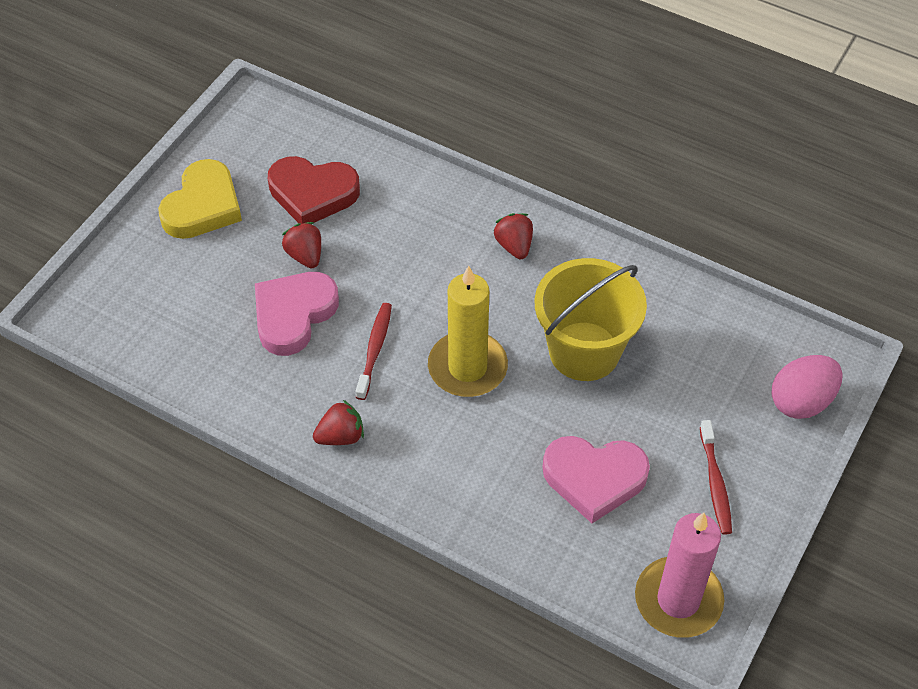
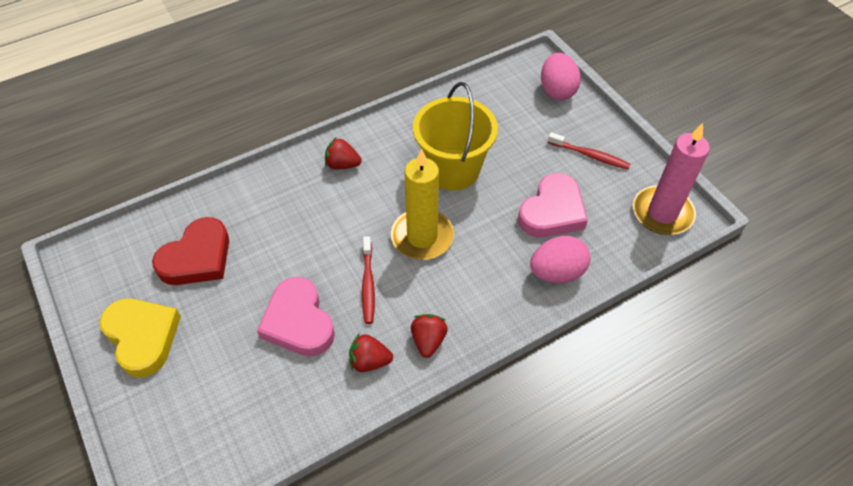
camera: 60 degrees left, 0 degrees up
red strawberry [282,222,321,268] -> red strawberry moved to [349,333,393,372]
red toothbrush [356,303,392,400] -> red toothbrush turned 135 degrees counterclockwise [362,236,375,324]
none -> pink egg [530,236,590,283]

